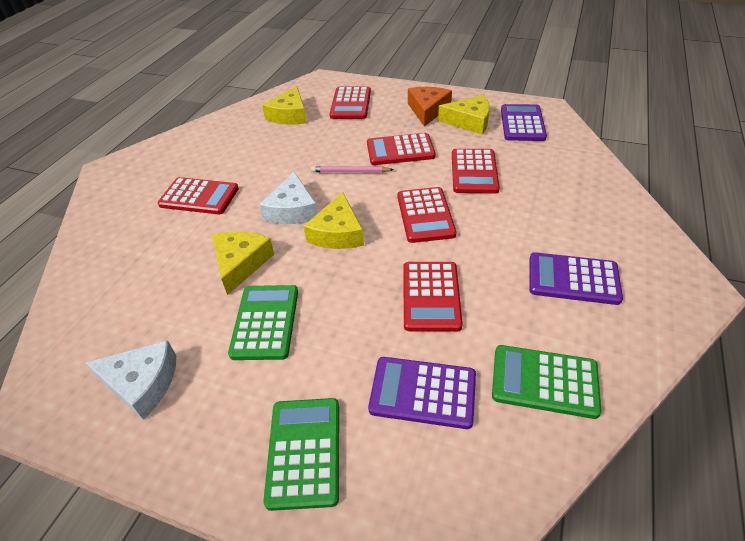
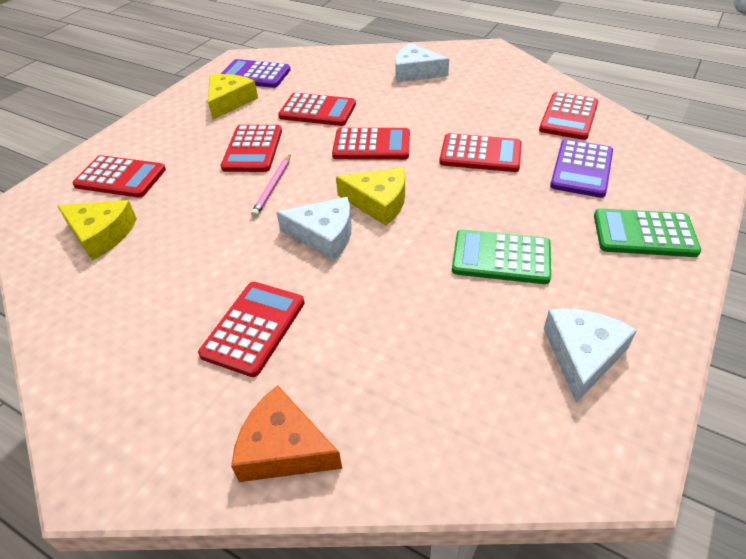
camera: 80 degrees left, 0 degrees up
yellow cheese [212,231,274,295] -> none
orange cheese [408,87,452,127] -> orange cheese moved to [231,385,342,482]
green calculator [492,345,601,419] -> red calculator [539,92,599,140]
purple calculator [529,252,623,305] -> none
none -> white cheese [395,43,449,82]

